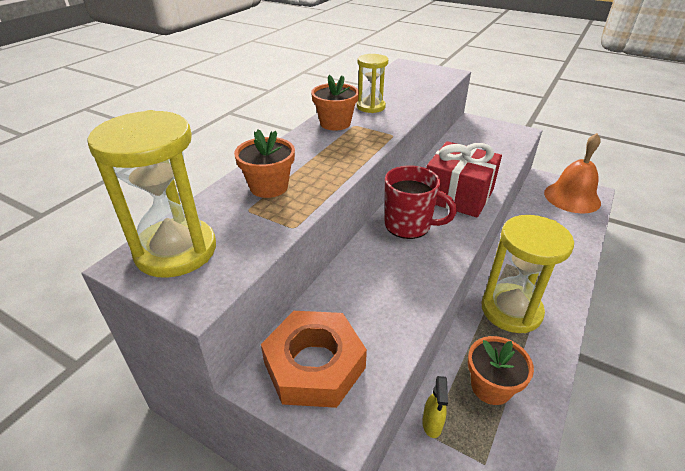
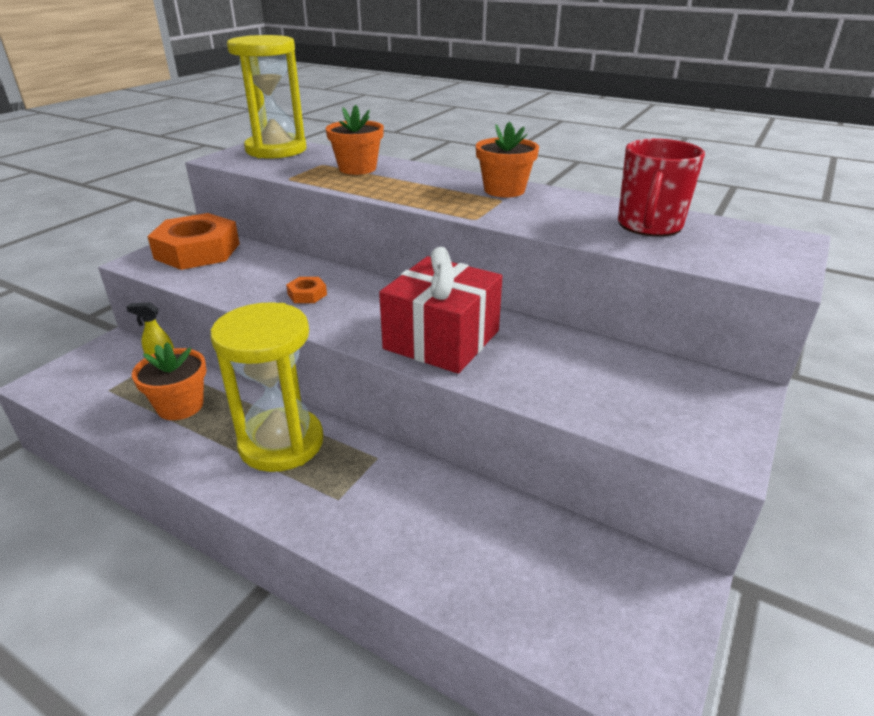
camera: 90 degrees right, 5 degrees down
yellow hourglass [357,54,388,113] -> none
red mug [385,165,457,239] -> red mug moved to [618,139,705,237]
orange bell [544,133,601,213] -> none
none -> orange nut [286,277,327,303]

